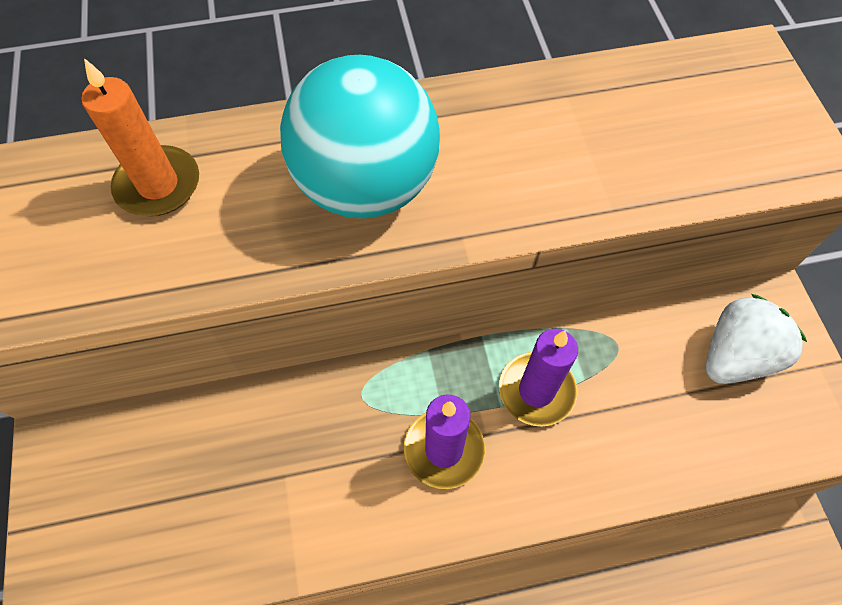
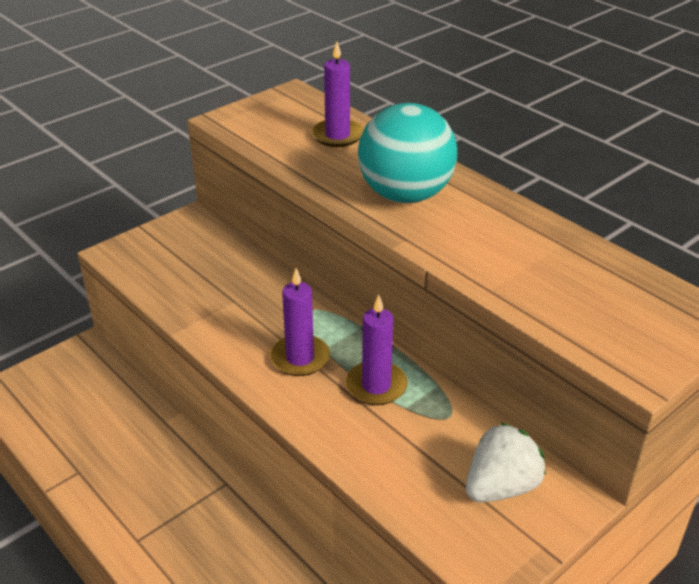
camera: 60 degrees right, 25 degrees down
orange candle [81,58,199,216] -> purple candle [311,41,364,147]
white strawberry [706,294,807,384] -> white strawberry turned 60 degrees counterclockwise [466,423,546,502]

